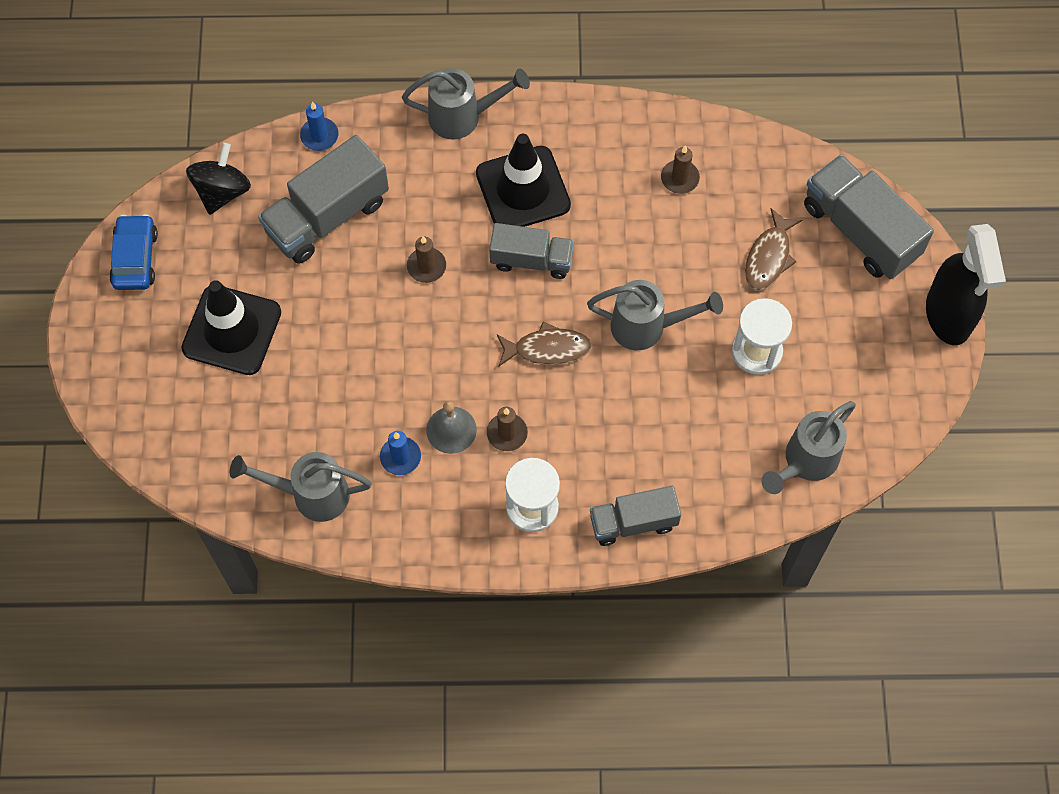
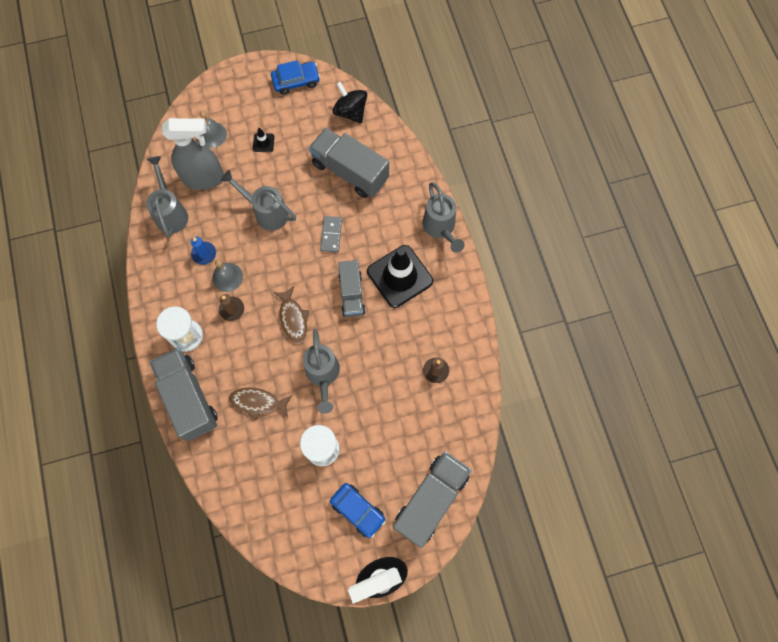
camera: 75 degrees right, 5 degrees up
black traffic cone [181,280,281,375] -> black traffic cone [253,128,274,152], size x0.42
black spinning top [186,143,251,215] -> black spinning top turned 135 degrees counterclockwise [333,82,367,124]
blue candle [300,102,338,151] -> none
brown candle [407,236,446,283] -> grey domino [320,216,342,252]
grey truck [590,486,681,546] -> grey truck [150,348,218,441], size x1.58
brown fish [745,208,802,290] -> brown fish moved to [229,387,292,420]
grey watering can [762,401,856,494] -> grey watering can moved to [221,170,296,231]
none -> grey spray bottle [162,118,224,190]
none -> grey bell [200,111,227,148]
none -> blue car [330,483,386,538]

